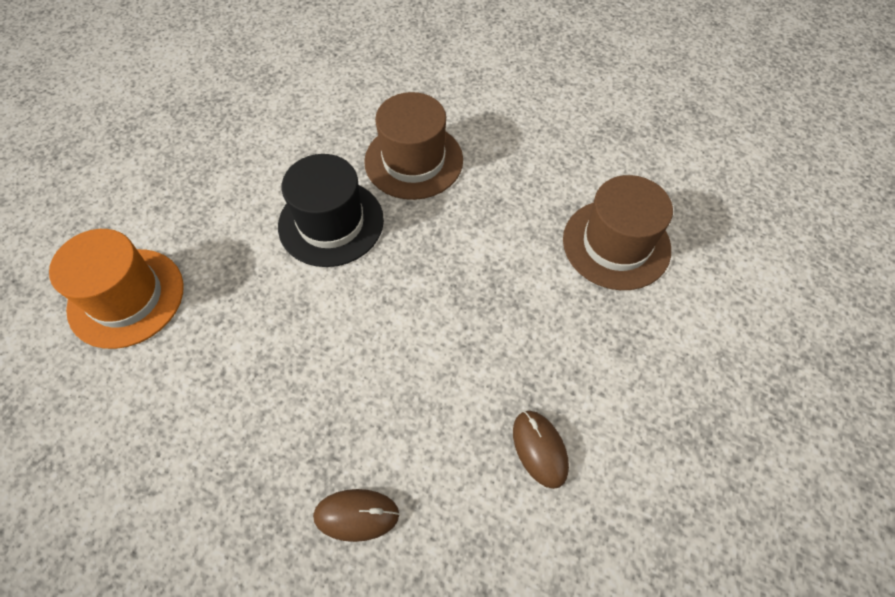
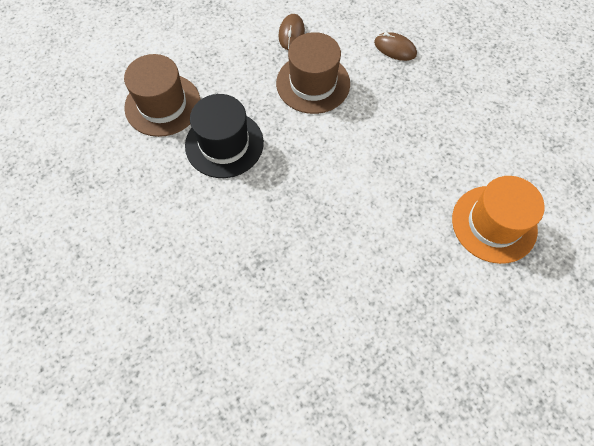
camera: 150 degrees left, 5 degrees up
black hat [278,154,384,267] -> black hat moved to [185,94,264,178]
brown hat [364,92,463,200] -> brown hat moved to [276,32,350,114]

